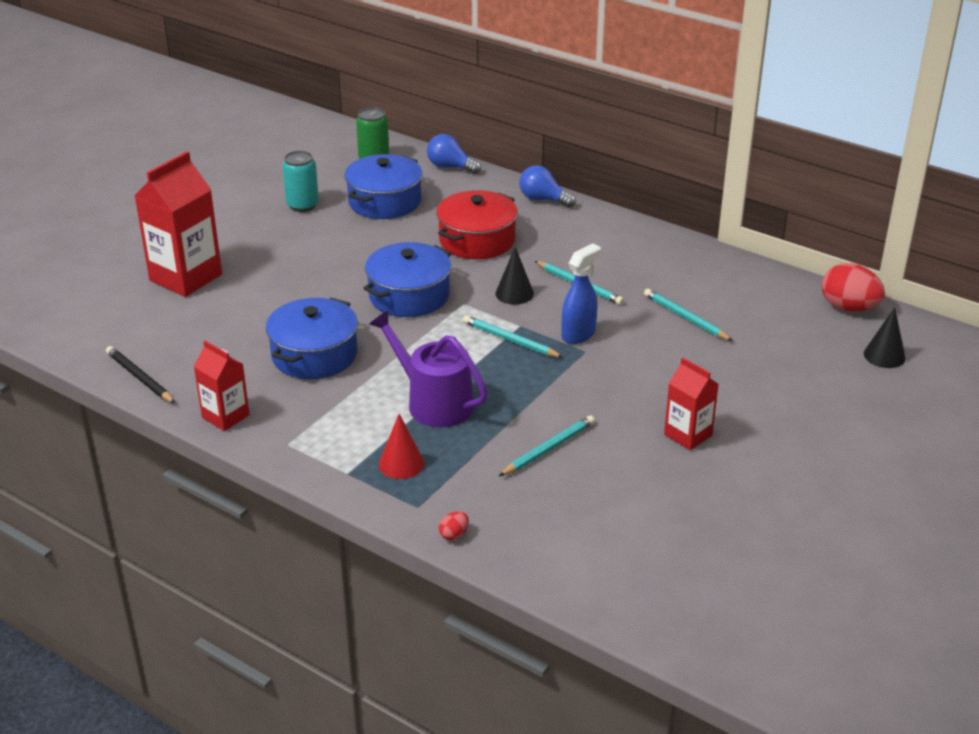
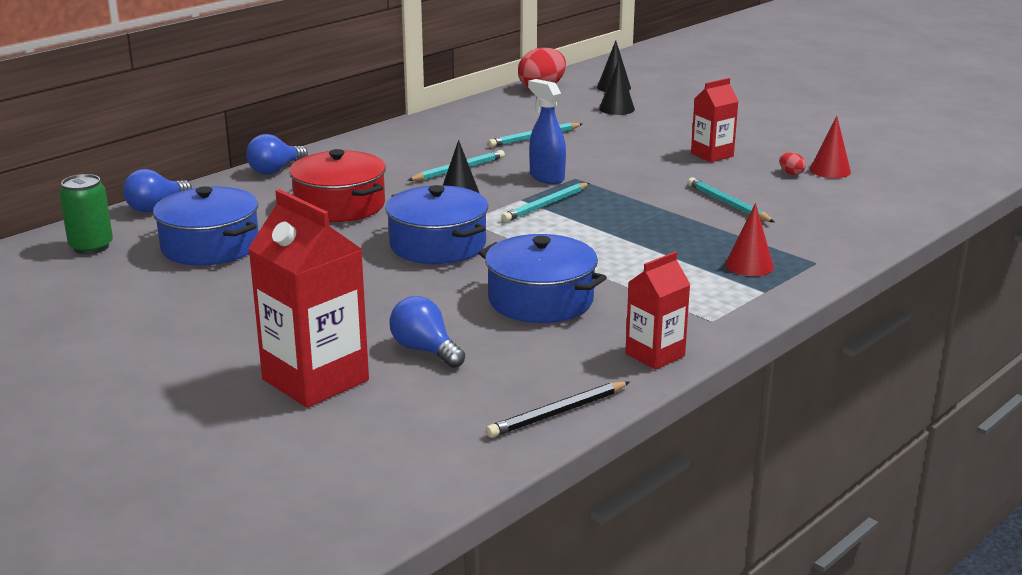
camera: 80 degrees left, 10 degrees down
turquoise can [282,151,319,212] -> none
purple watering can [369,311,488,428] -> none
red egg [439,511,469,540] -> red egg moved to [779,152,806,175]
none -> blue light bulb [389,296,465,368]
none -> black cone [599,60,635,115]
none -> red cone [810,116,851,178]

